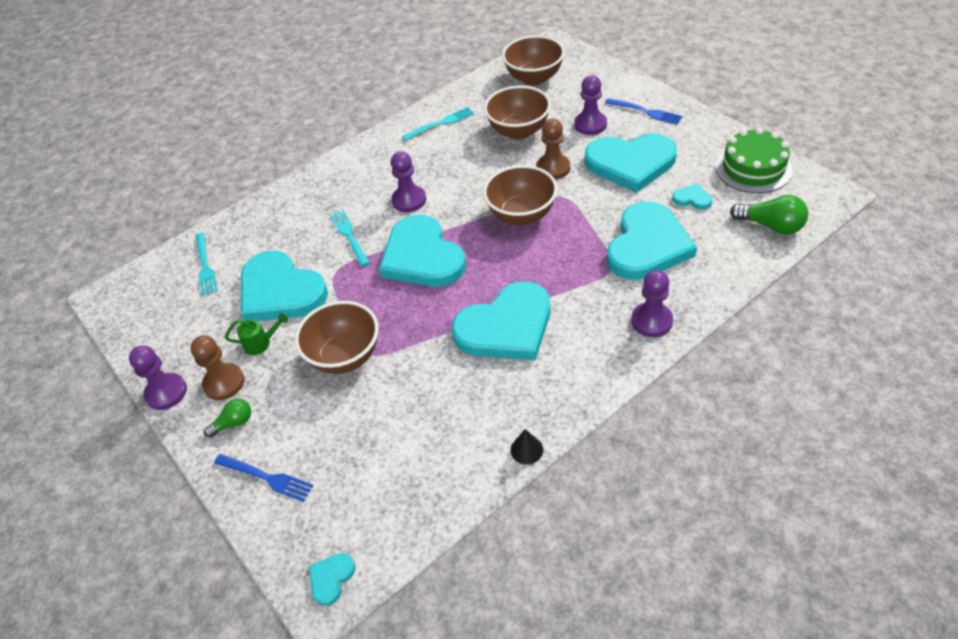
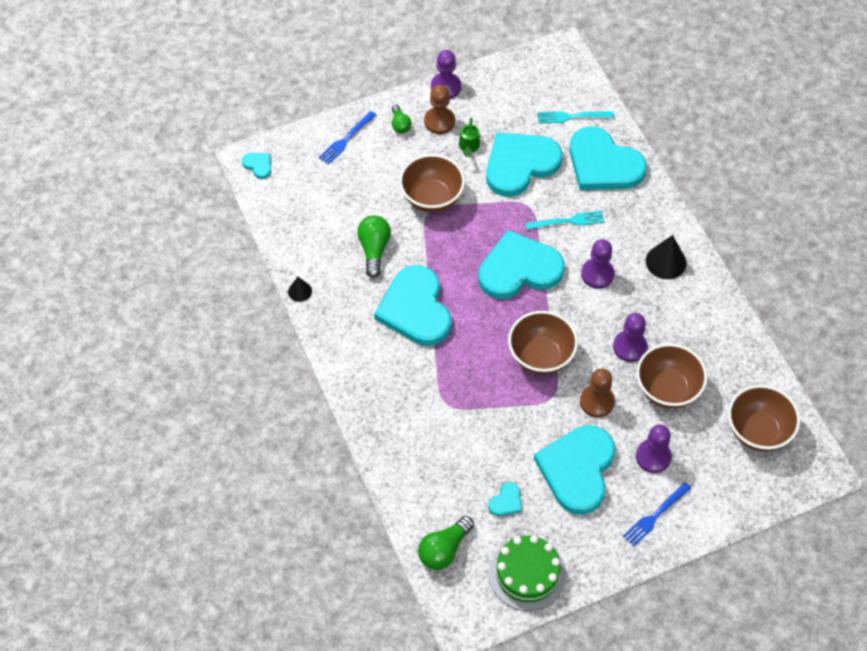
camera: 100 degrees right, 10 degrees up
turquoise fork [402,107,474,141] -> none
turquoise heart [607,201,697,280] -> turquoise heart moved to [570,127,647,190]
purple pawn [631,270,673,337] -> purple pawn moved to [613,313,647,362]
none -> green light bulb [357,215,391,278]
none -> black cone [646,235,686,279]

